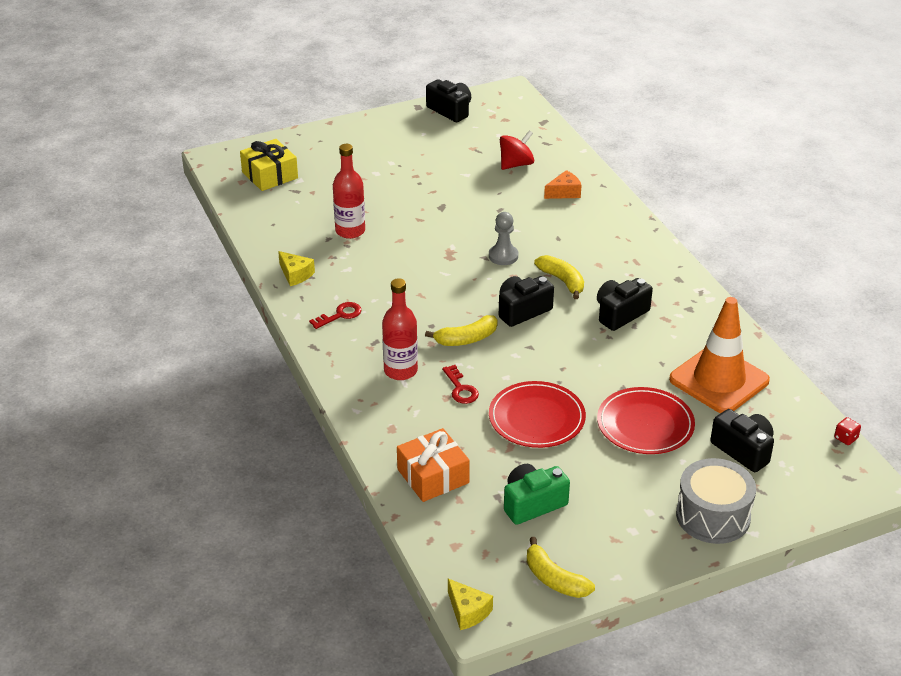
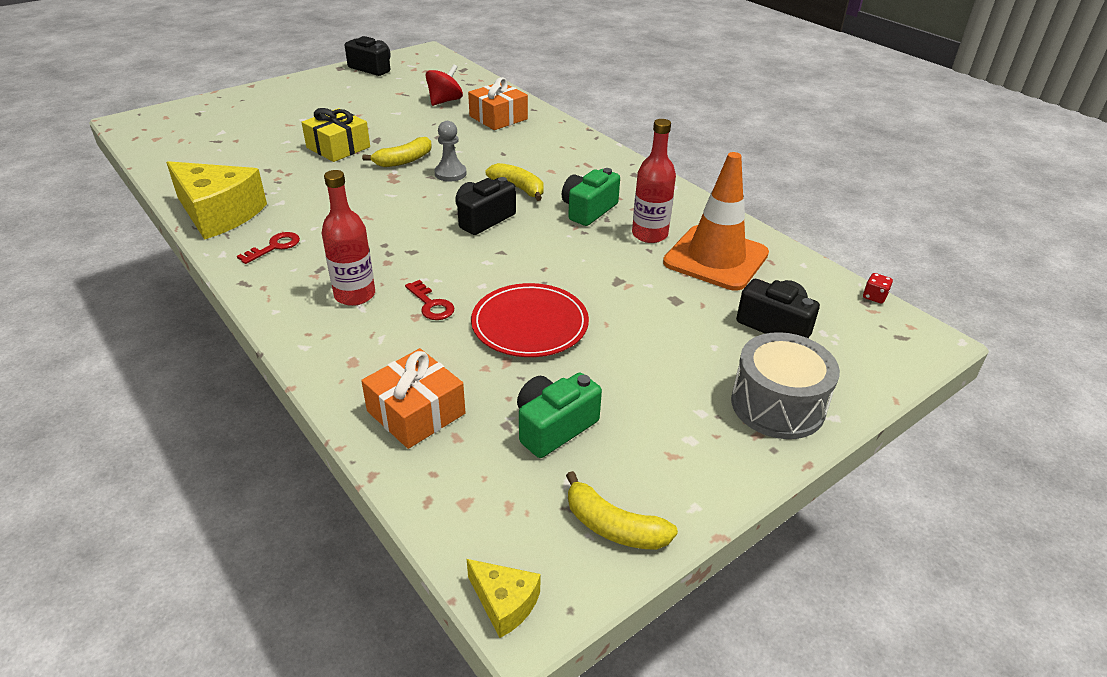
camera: 15 degrees left, 0 degrees up
yellow gift [240,139,298,191] -> yellow gift moved to [301,108,370,162]
yellow cheese [278,251,315,286] -> yellow cheese [166,161,267,240], size x2.14
red bottle [333,144,365,239] -> red bottle moved to [632,119,676,243]
yellow banana [425,315,498,346] -> yellow banana moved to [362,137,432,167]
orange cheese [544,170,582,199] -> orange gift [468,77,528,130]
black camera [597,278,653,331] -> green camera [562,168,620,226]
red plate [597,387,695,454] -> none

